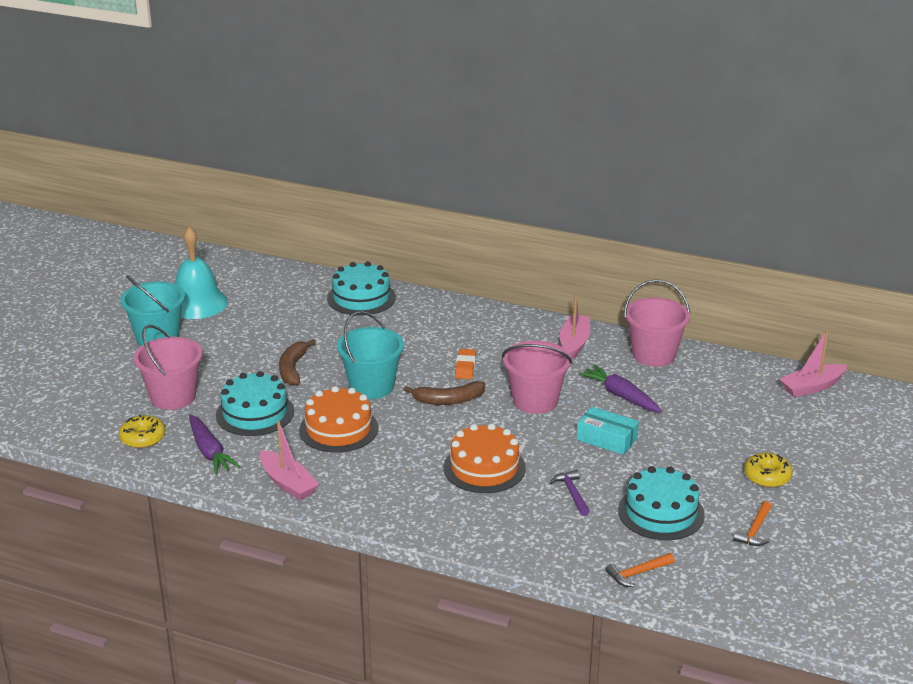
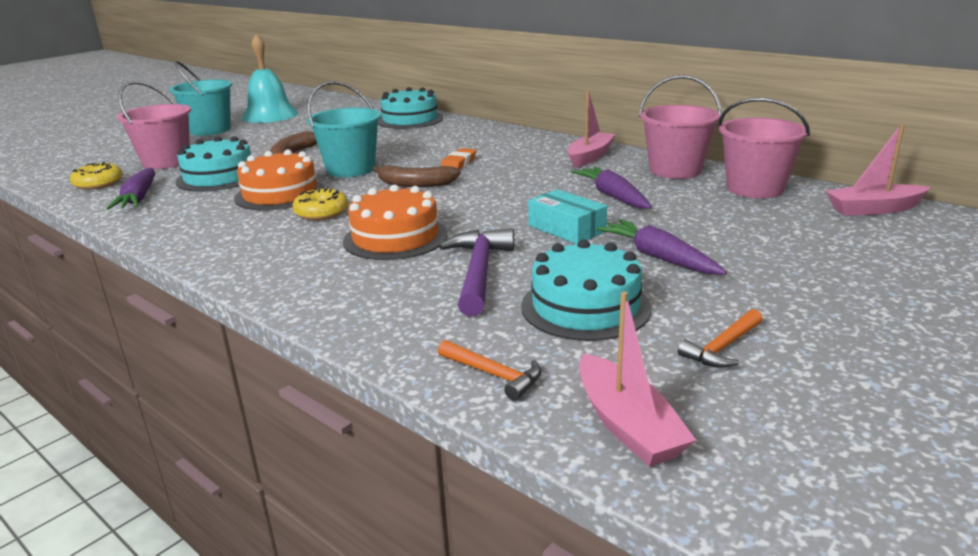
camera: 20 degrees right, 5 degrees down
pink boat [260,421,320,500] -> pink boat moved to [579,292,696,467]
pink bucket [502,341,572,414] -> pink bucket moved to [718,98,810,198]
purple hammer [550,470,590,516] -> purple hammer [439,228,514,316], size x1.74
orange hammer [605,553,675,587] -> orange hammer turned 135 degrees counterclockwise [438,340,541,401]
yellow donut [744,453,793,488] -> yellow donut moved to [292,188,348,220]
none -> purple carrot [596,219,727,274]

